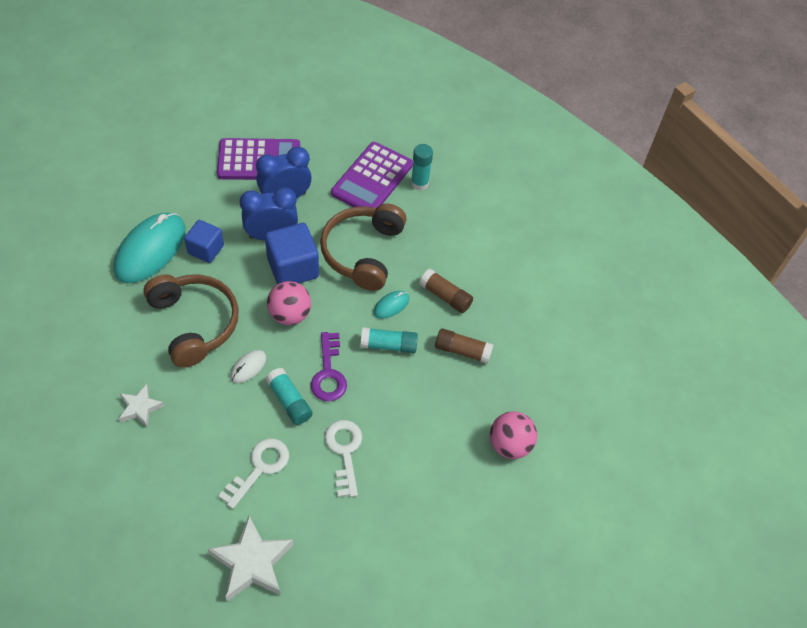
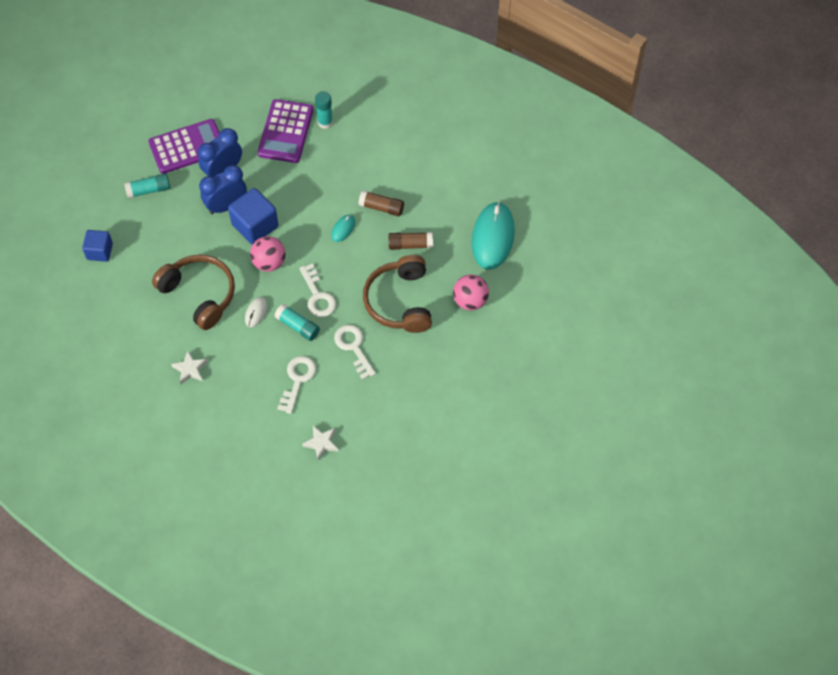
camera: 15 degrees left, 5 degrees up
turquoise mouse [114,213,186,283] -> turquoise mouse moved to [472,202,515,270]
blue cube [184,220,224,263] -> blue cube moved to [82,230,113,262]
white star [208,516,293,602] -> white star [302,426,338,461], size x0.58
purple key [311,332,347,401] -> white key [299,264,336,317]
brown headphones [320,204,406,291] -> brown headphones moved to [363,255,432,333]
turquoise glue stick [360,327,418,353] -> turquoise glue stick moved to [124,174,170,198]

